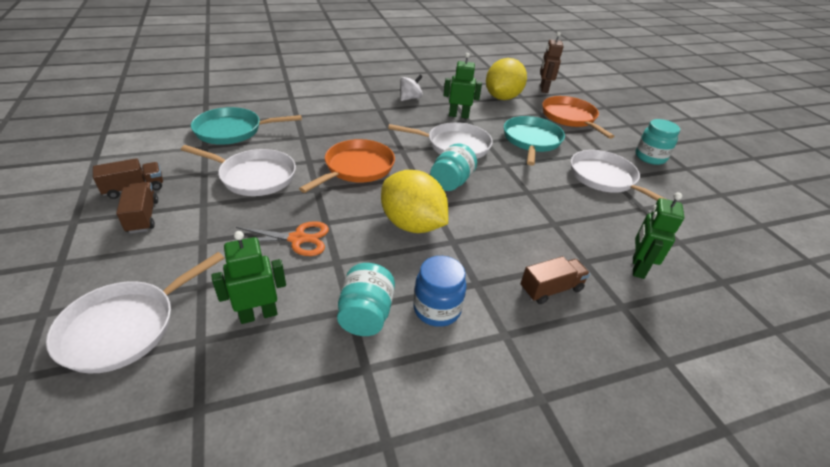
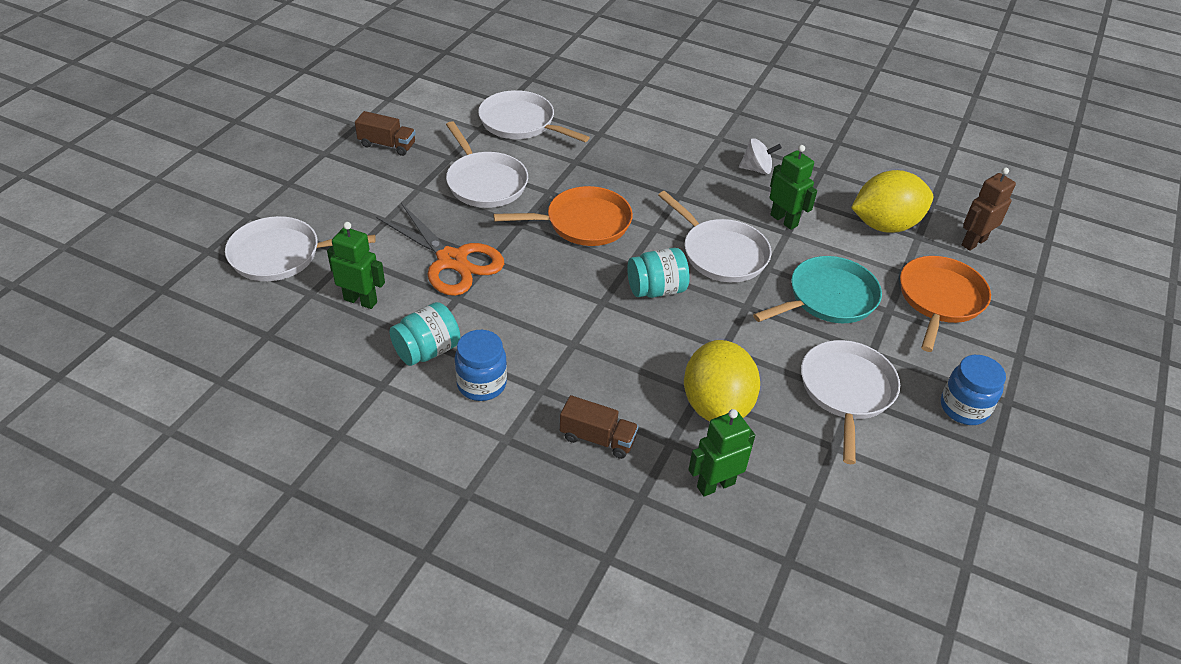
camera: 45 degrees right, 5 degrees up
brown truck [116,182,158,234] -> none
turquoise pan [191,107,302,145] -> white pan [478,90,590,142]
orange scissors [230,221,329,256] -> orange scissors [376,203,504,296], size x1.54
yellow lemon [381,170,448,233] -> yellow lemon moved to [684,340,760,422]
turquoise jar [635,119,680,165] -> blue jar [941,355,1006,425]

